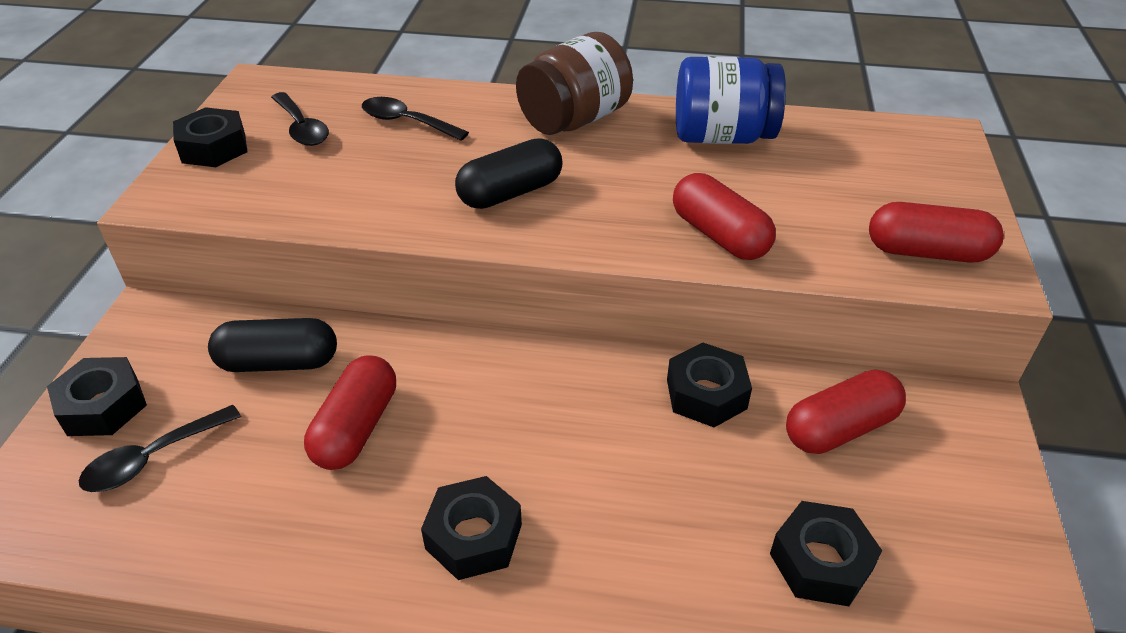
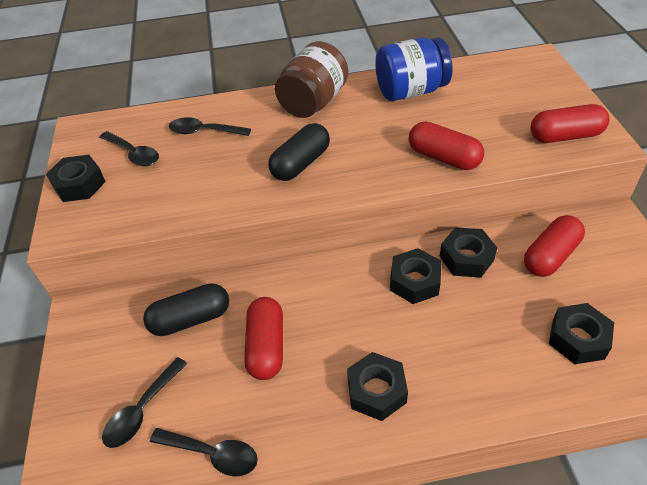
camera: 15 degrees left, 5 degrees up
black nut [47,357,147,436] -> black nut moved to [390,248,442,304]
none -> black spoon [150,428,258,476]

